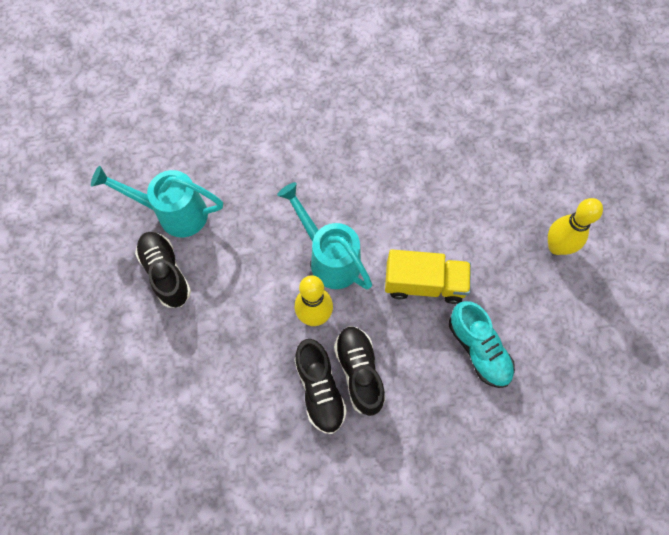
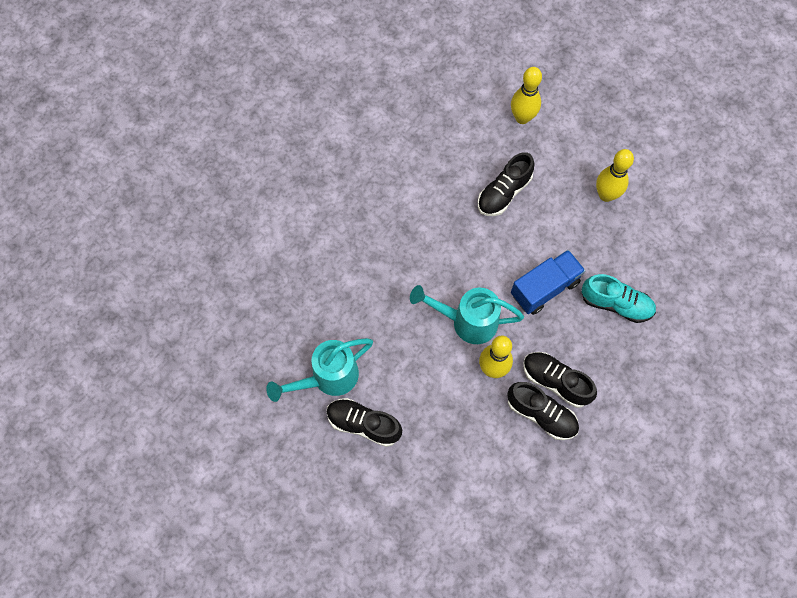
camera: 40 degrees left, 0 degrees up
yellow truck [385,249,471,304] -> blue truck [511,250,585,315]
none -> black shoe [478,152,534,216]
none -> yellow bowling pin [511,67,542,124]

